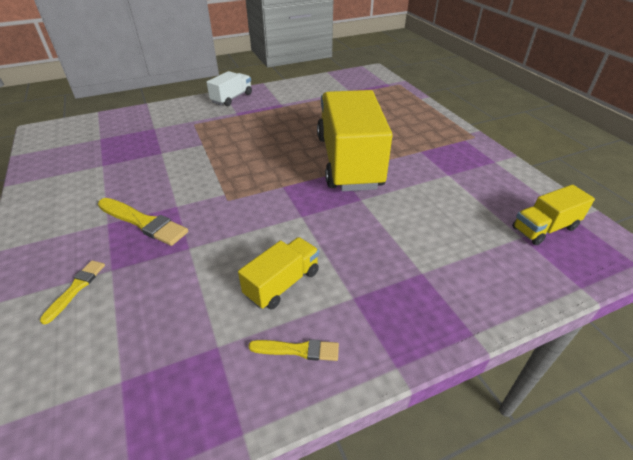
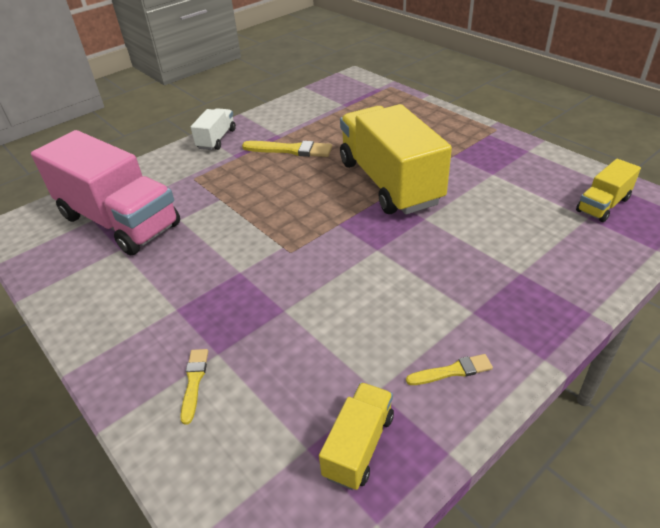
camera: 15 degrees left, 0 degrees up
yellow brush [98,198,188,246] -> yellow brush moved to [242,141,332,157]
yellow truck [238,237,319,310] -> yellow truck moved to [319,382,394,490]
none -> pink truck [31,130,180,256]

